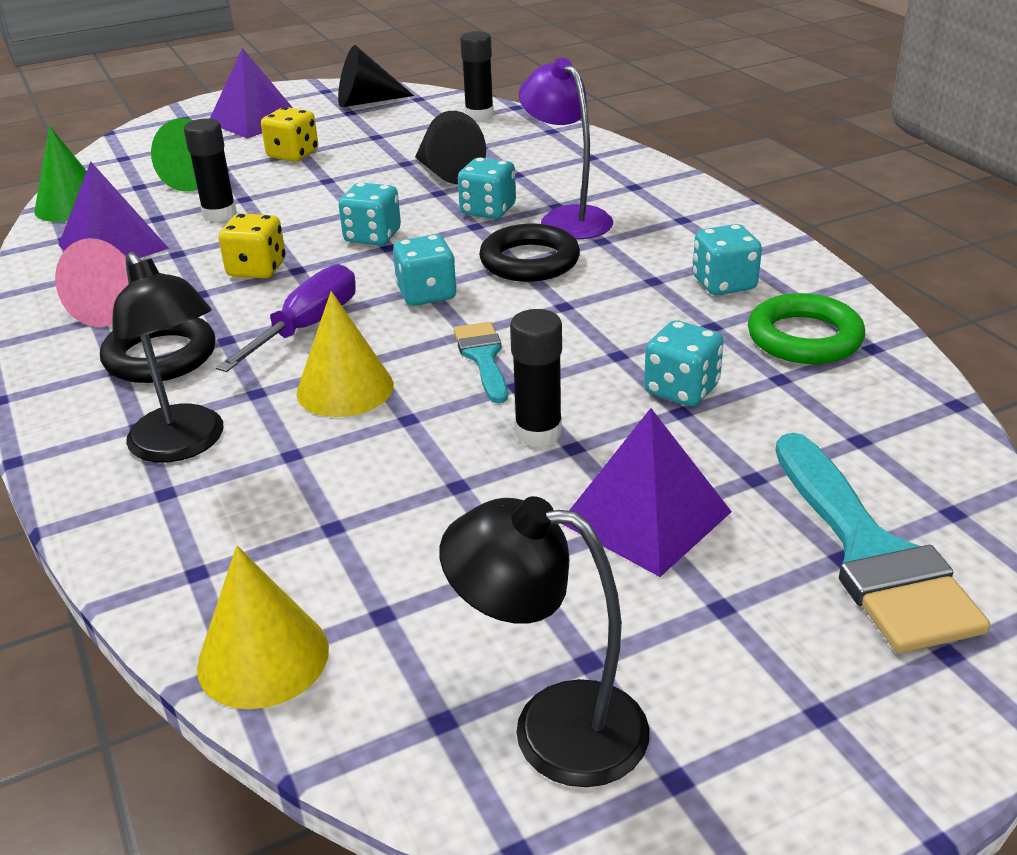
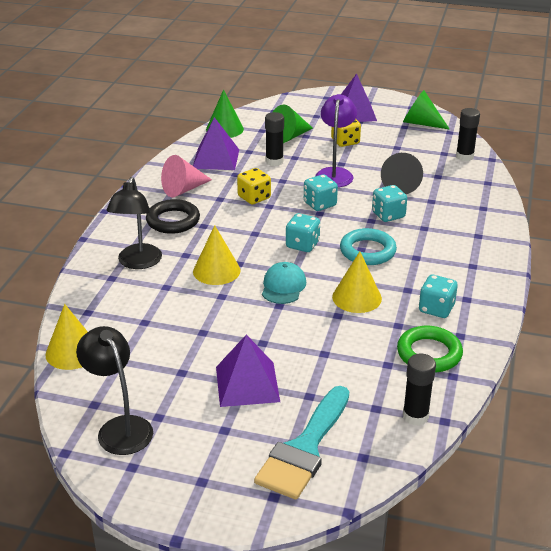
camera: 40 degrees right, 0 degrees up
purple screwdriver [216,264,356,372] -> none
black cone [338,45,414,107] -> green cone [403,90,450,130]
turquoise brush [454,322,508,403] -> turquoise cap [262,262,306,304]
black ring [479,224,580,282] -> turquoise ring [340,228,397,265]
black glue stick [510,309,562,447] -> black glue stick moved to [403,353,436,426]
purple lamp [519,58,613,240] -> purple lamp moved to [315,94,357,187]
turquoise dice [644,320,724,406] -> none
none -> yellow cone [332,251,382,313]

